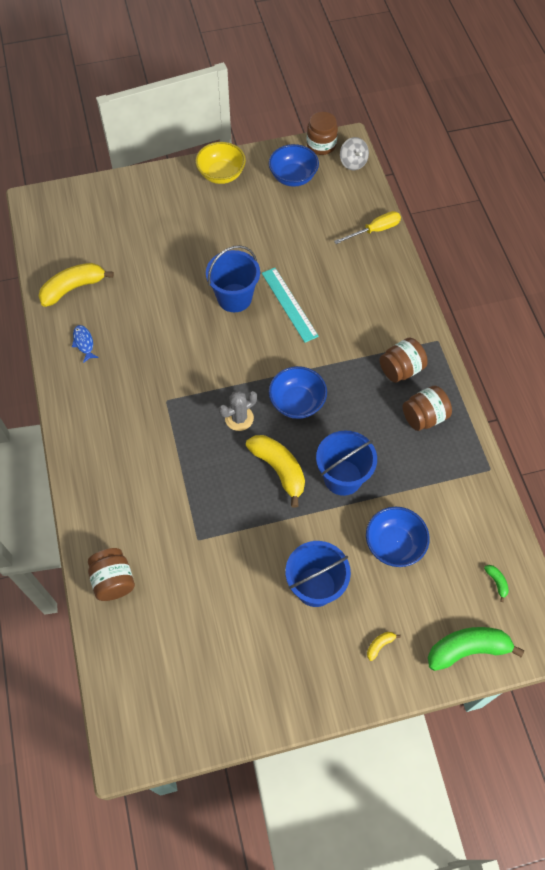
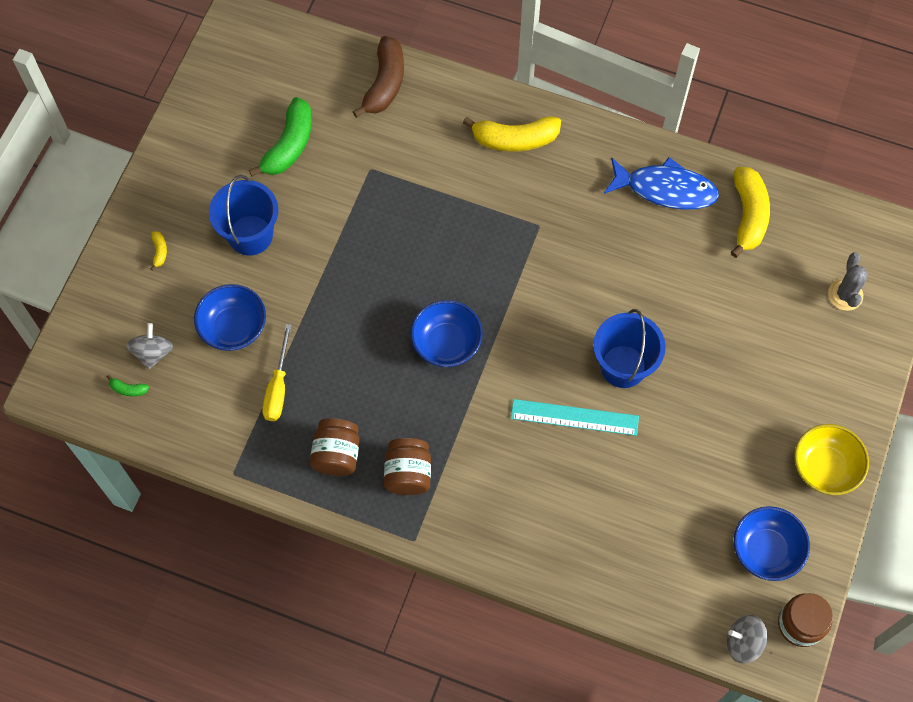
camera: 125 degrees right, 5 degrees up
blue fish [72,325,99,363] -> blue fish [604,157,719,210], size x2.07
brown jar [88,548,135,601] -> brown banana [353,36,404,118]
grey cactus [219,391,257,431] -> grey cactus moved to [828,252,868,311]
yellow banana [246,435,305,508] -> yellow banana moved to [463,116,561,152]
blue bucket [316,431,377,496] -> none
yellow screwdriver [334,211,401,244] -> yellow screwdriver moved to [262,324,292,421]
green banana [428,627,524,671] -> green banana moved to [249,97,312,177]
none -> grey spinning top [126,323,173,369]

